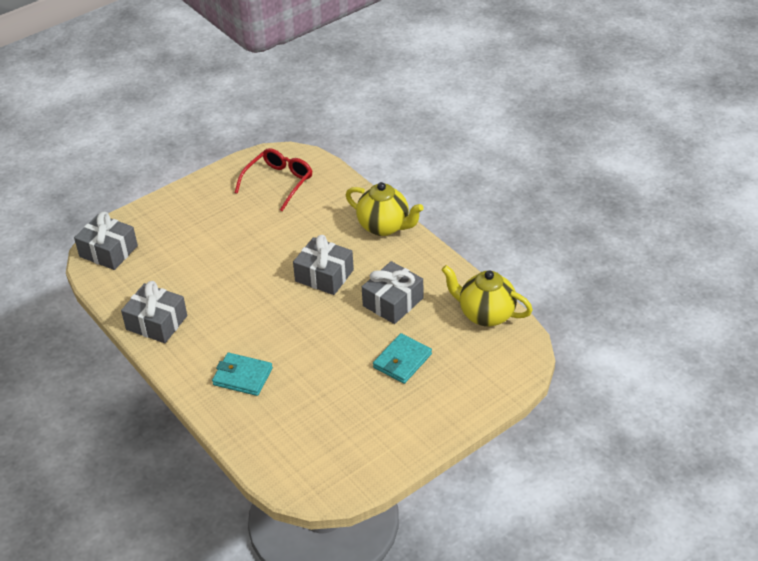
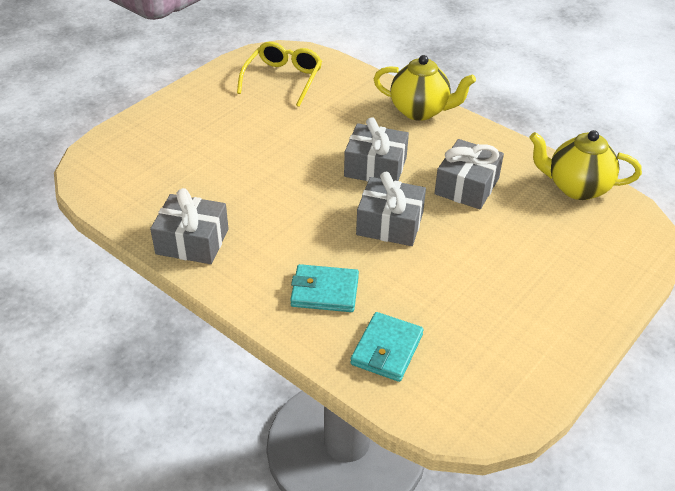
camera: 15 degrees left, 0 degrees up
grey gift [74,211,138,270] -> grey gift moved to [356,172,426,246]
red glasses [234,148,312,211] -> yellow glasses [237,42,322,107]
turquoise wallet [373,333,432,384] -> turquoise wallet moved to [350,312,424,382]

